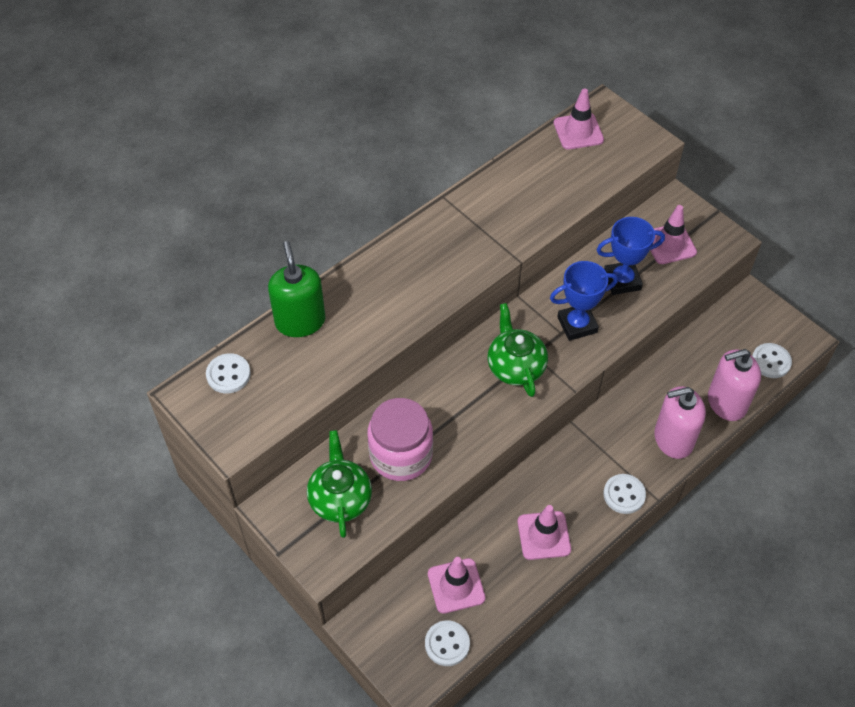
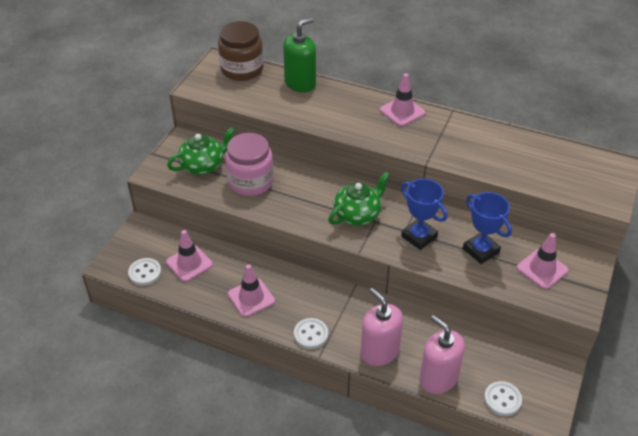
camera: 65 degrees right, 10 degrees down
white button [206,353,251,393] -> brown jar [218,21,263,81]
pink traffic cone [554,88,604,150] -> pink traffic cone moved to [380,73,426,127]

